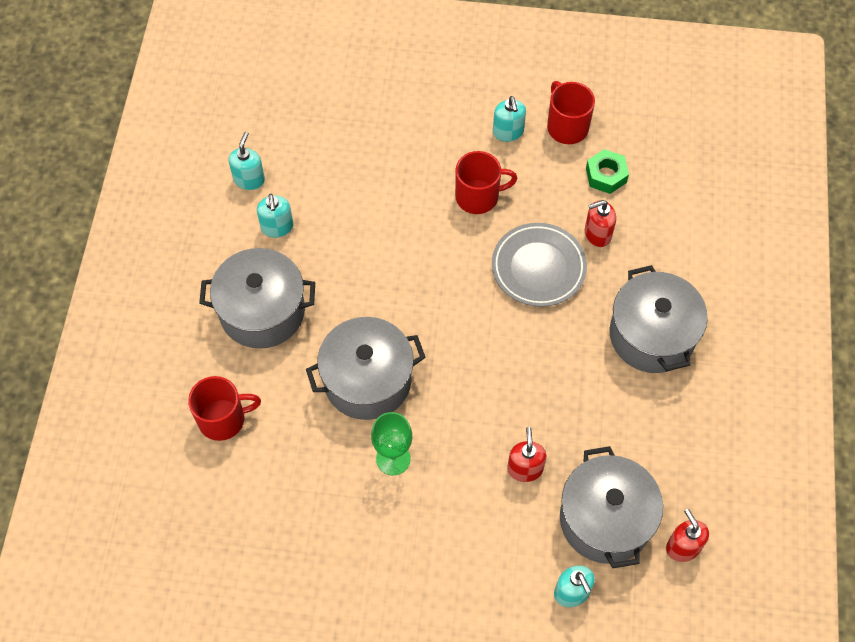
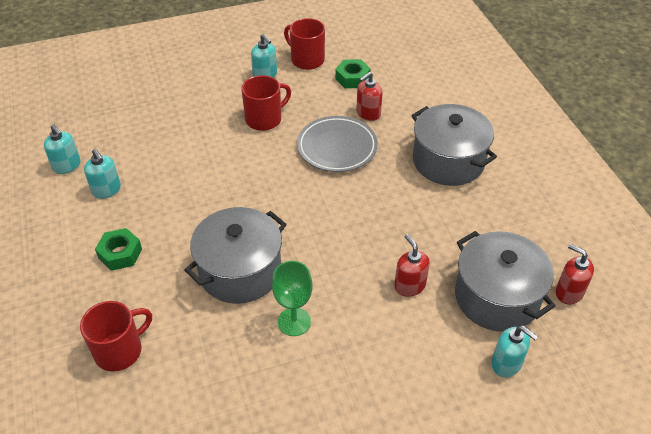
camera: 25 degrees left, 15 degrees down
grey pot [199,248,315,349] -> green nut [95,228,142,271]
turquoise soap dispenser [229,132,265,190] -> turquoise soap dispenser turned 150 degrees clockwise [44,124,81,174]

